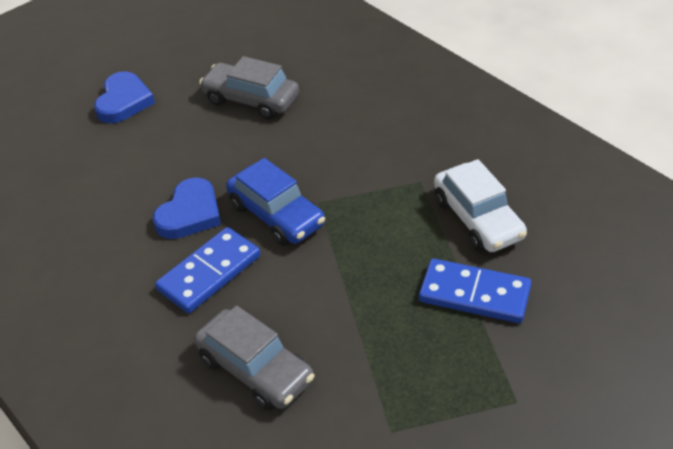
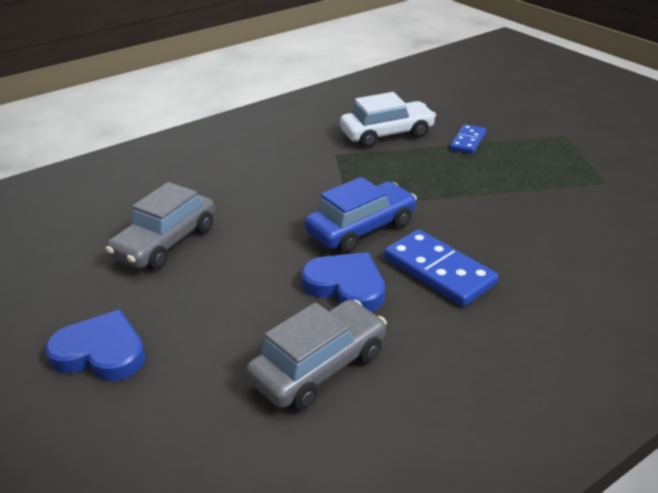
camera: 85 degrees left, 10 degrees down
grey car [194,305,314,411] -> grey car moved to [246,300,387,410]
blue domino [419,259,532,323] -> blue domino [450,124,486,154], size x0.60

